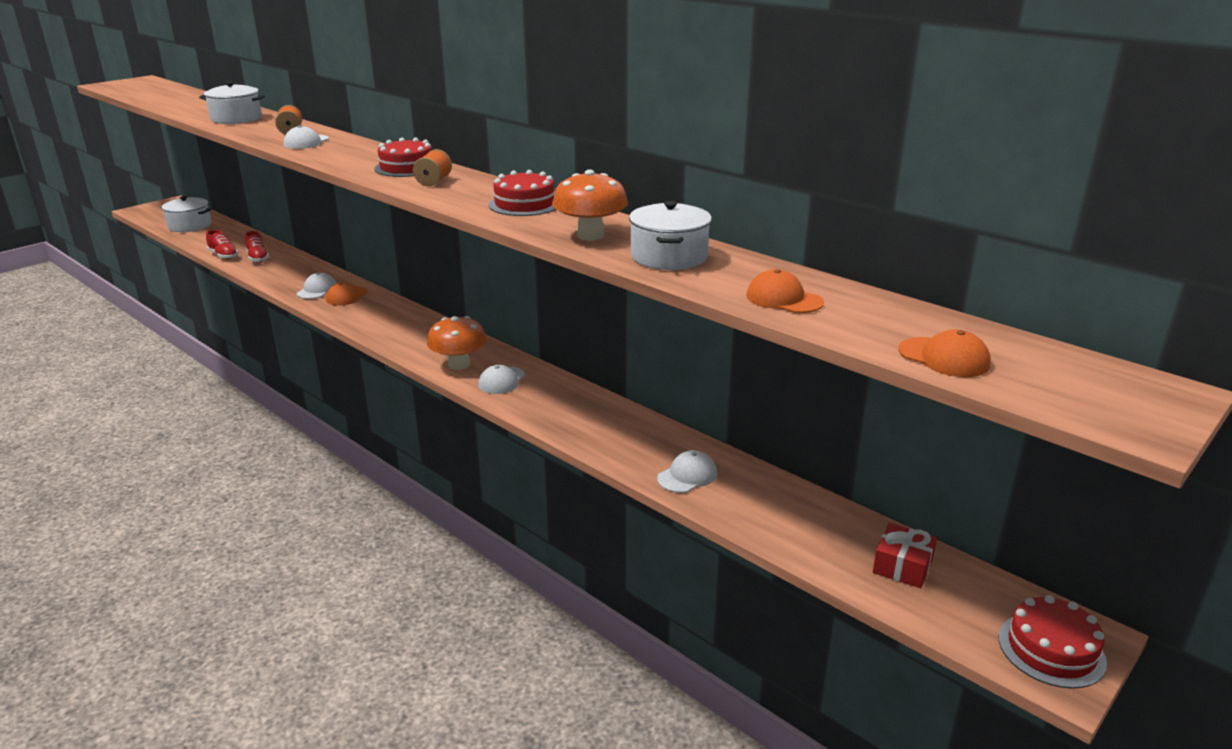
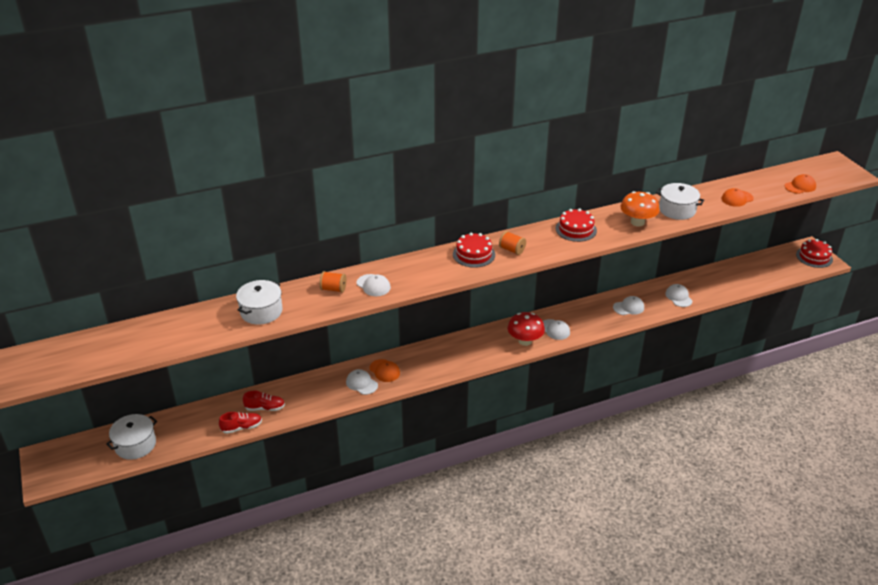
camera: 65 degrees left, 10 degrees up
orange mushroom [427,316,487,370] -> red mushroom [508,312,545,346]
red gift [873,523,937,588] -> none
none -> white cap [613,296,644,315]

